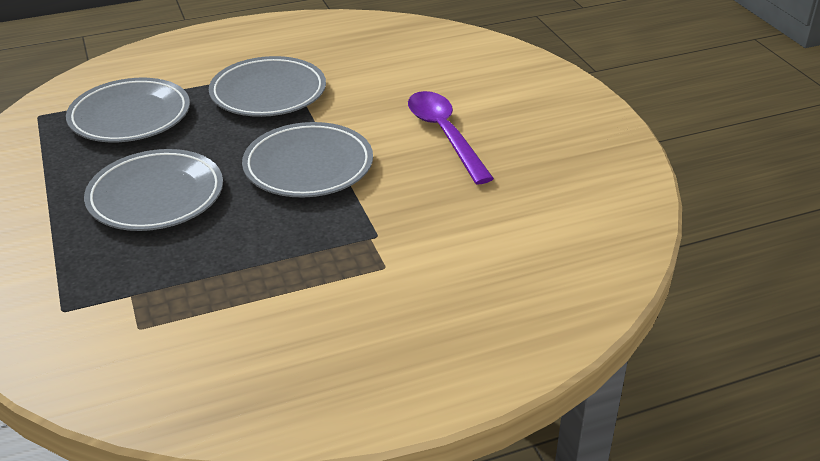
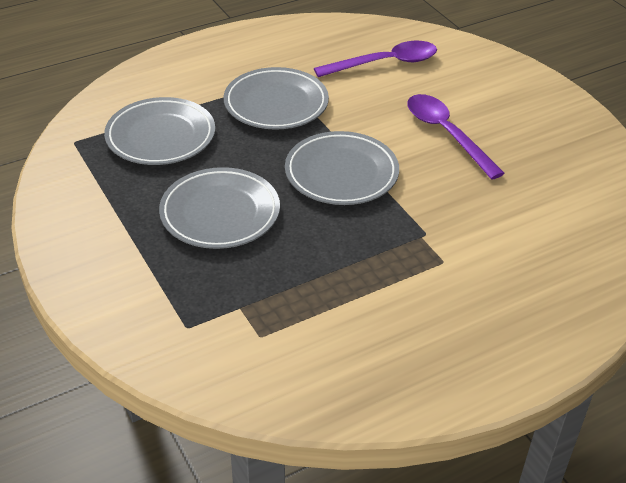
camera: 10 degrees left, 5 degrees up
none -> purple spoon [314,41,437,77]

